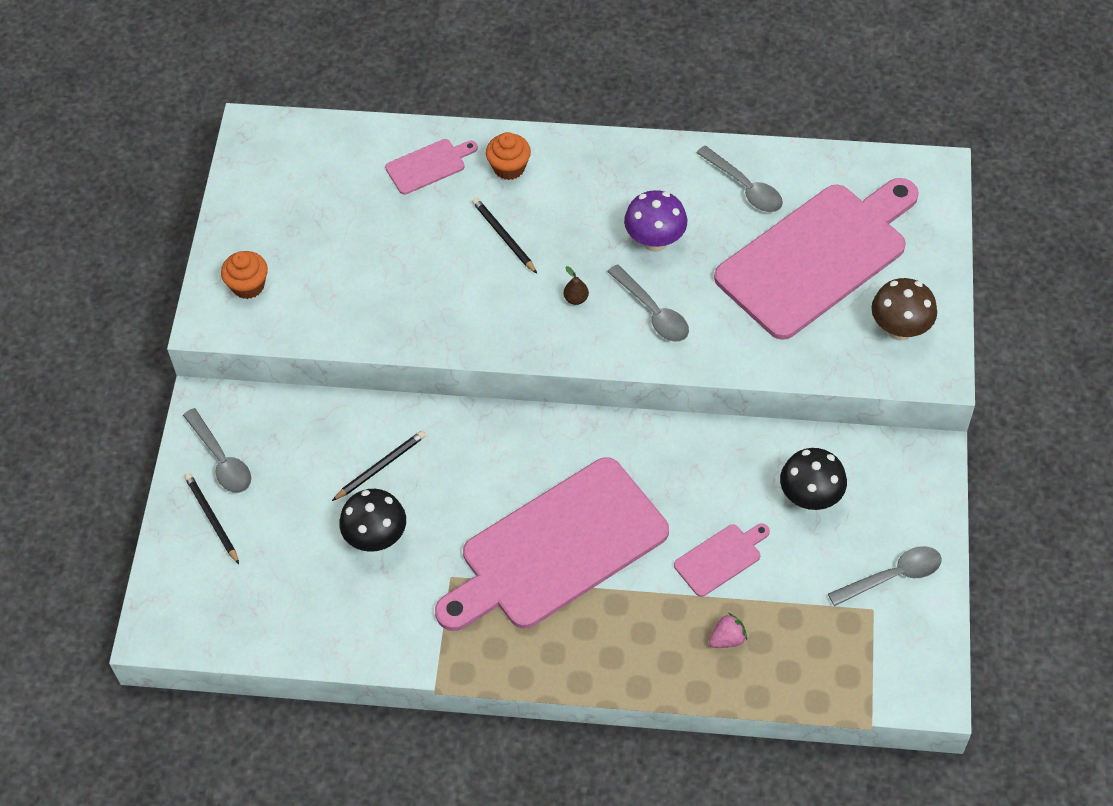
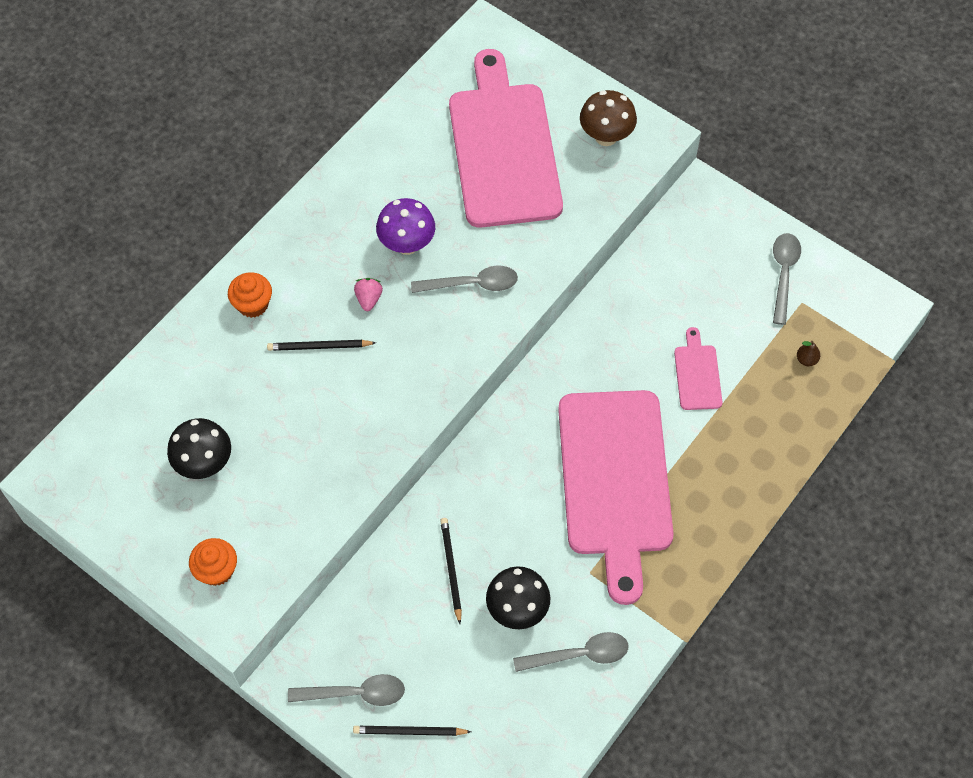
camera: 60 degrees left, 5 degrees up
pink cutting board [385,139,478,195] -> none
brown pear [564,266,589,305] -> brown pear moved to [797,341,820,366]
grey spoon [696,146,783,212] -> grey spoon moved to [513,632,628,672]
pink strawberry [709,613,747,648] -> pink strawberry moved to [354,278,383,311]
black mushroom [780,448,847,510] -> black mushroom moved to [167,418,231,479]

